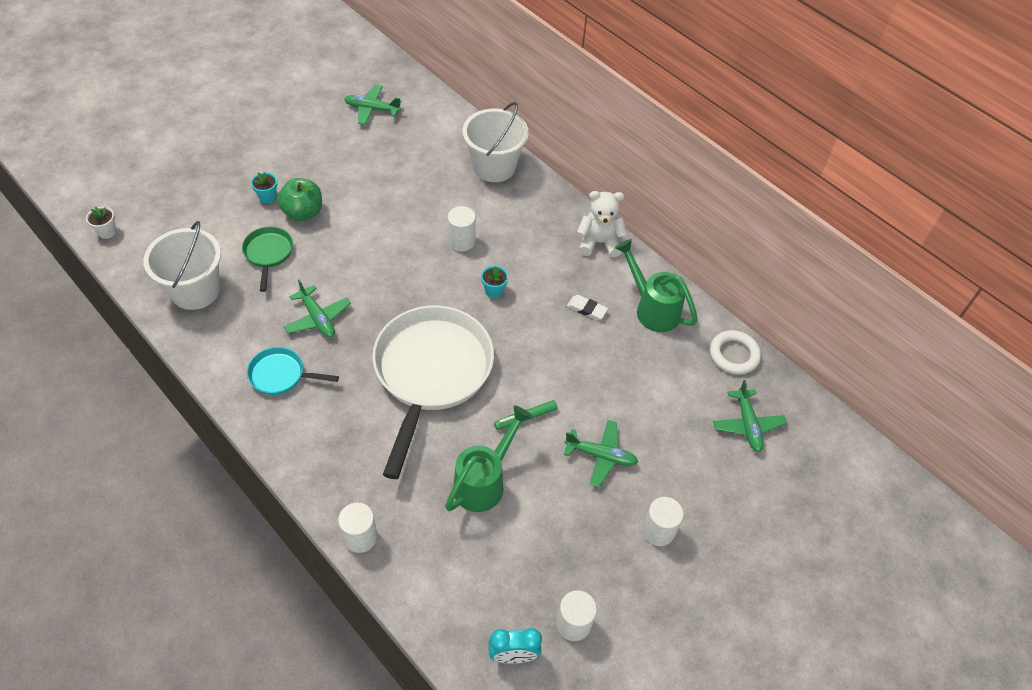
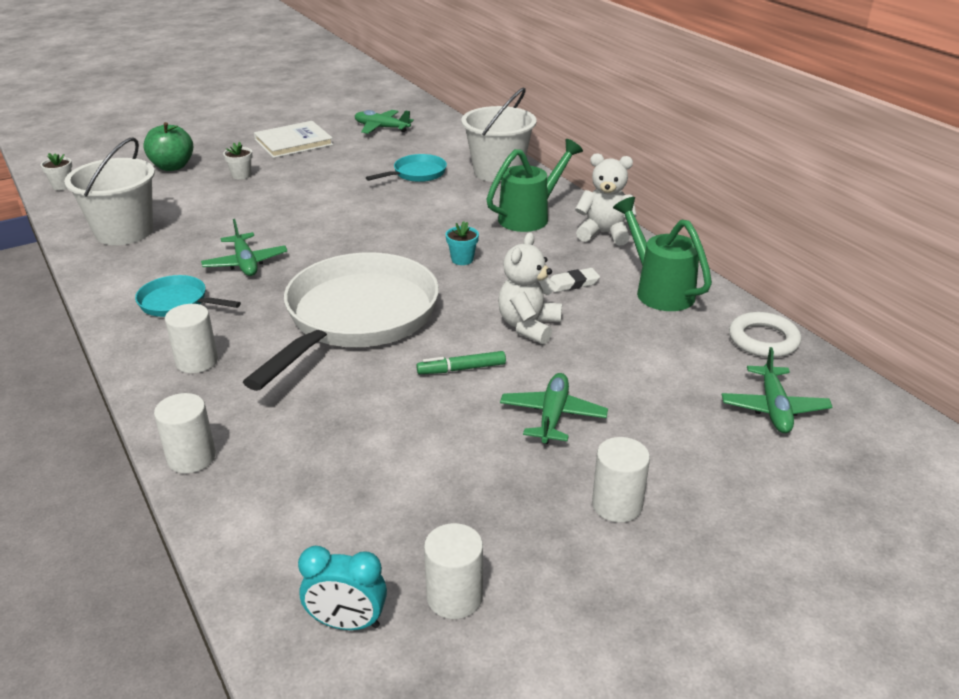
camera: 15 degrees right, 20 degrees down
green pan [242,227,293,292] -> none
turquoise flower pot [251,172,277,204] -> white flower pot [223,142,252,180]
green apple [277,178,322,221] -> green apple moved to [143,122,193,171]
green watering can [445,405,532,512] -> green watering can moved to [486,139,583,232]
white cylinder [447,206,476,251] -> white cylinder moved to [165,304,218,373]
green plane [564,420,638,487] -> green plane turned 105 degrees counterclockwise [500,373,608,444]
white eraser [567,295,608,320] -> white eraser turned 60 degrees counterclockwise [550,268,600,292]
none -> white book [254,121,333,158]
none -> turquoise pan [366,154,447,182]
none -> white teddy bear [498,232,562,344]

